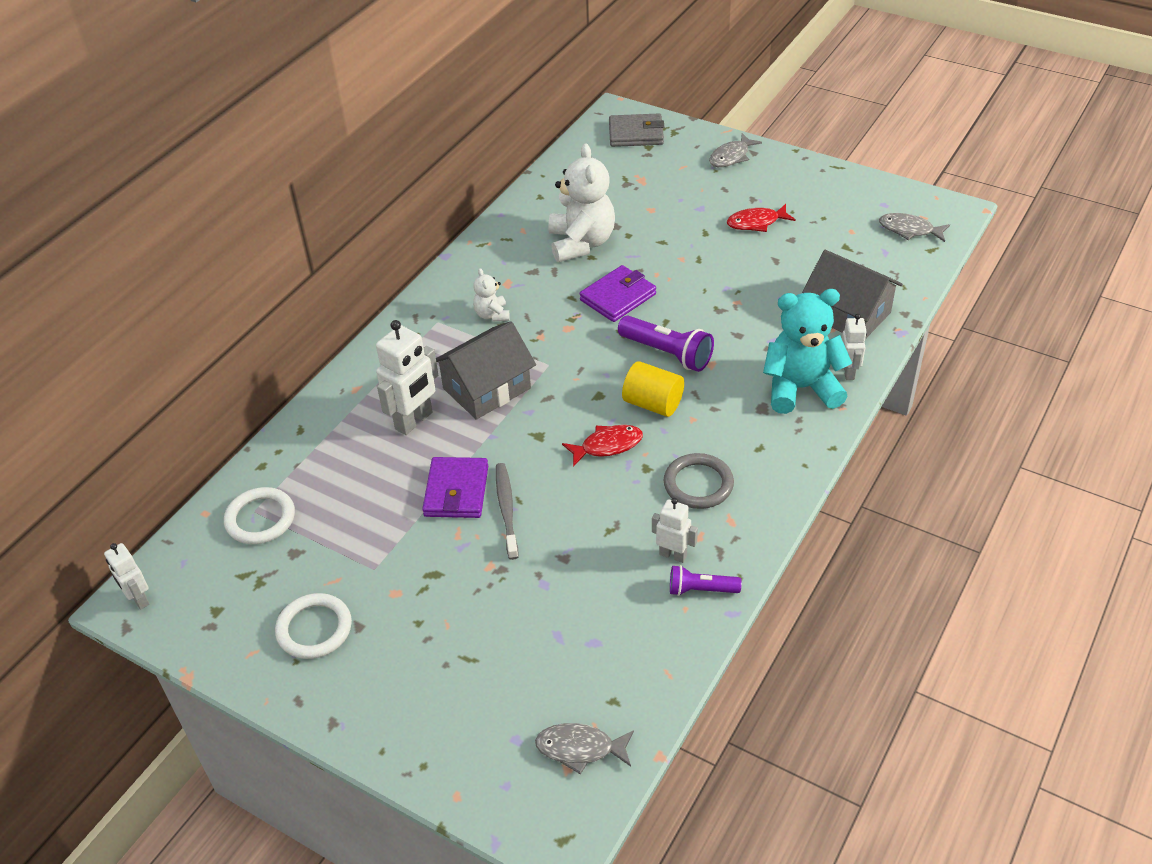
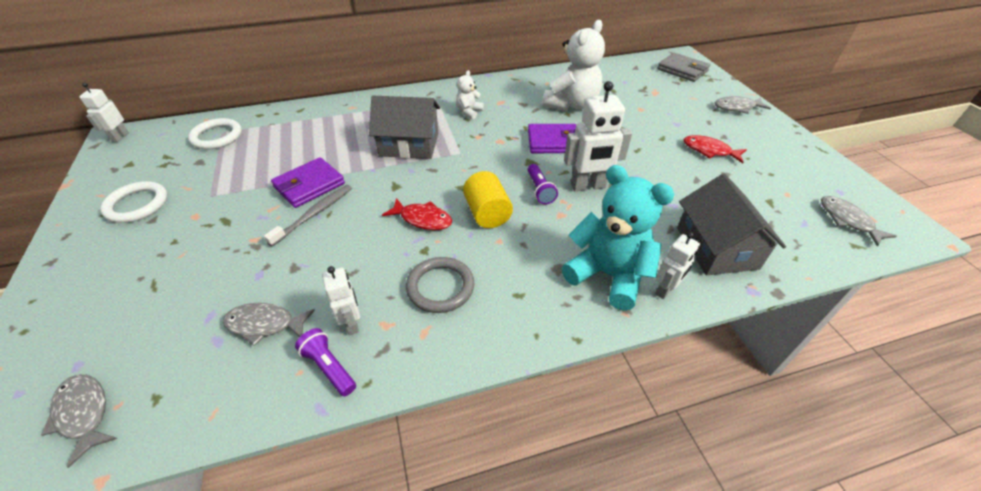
camera: 40 degrees right, 0 degrees up
white robot [376,320,438,435] -> white robot moved to [564,81,632,191]
purple flashlight [618,316,714,372] -> purple flashlight [528,164,558,204], size x0.61
none -> grey fish [223,303,315,346]

